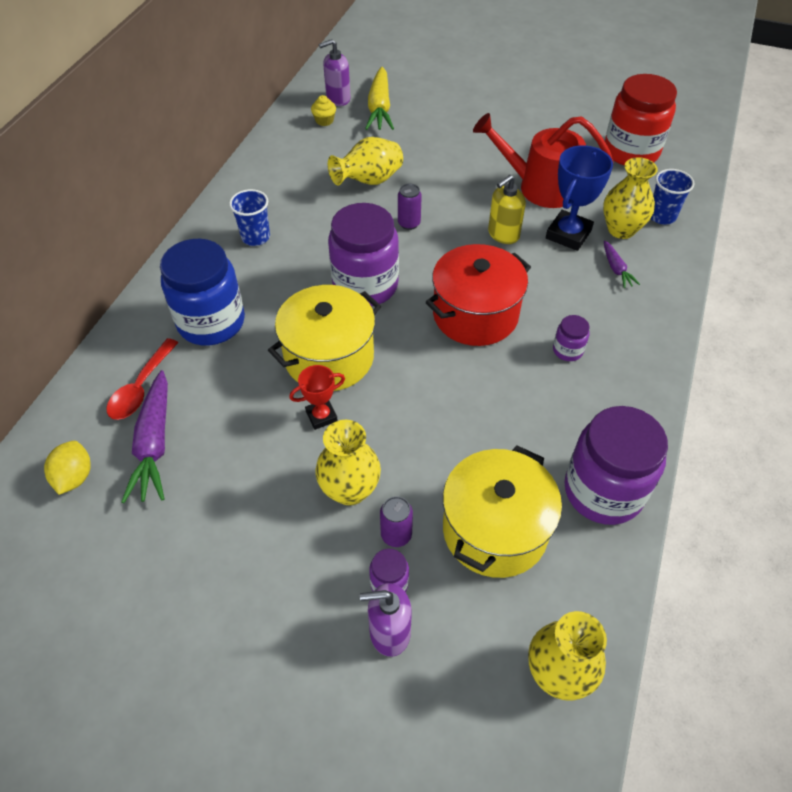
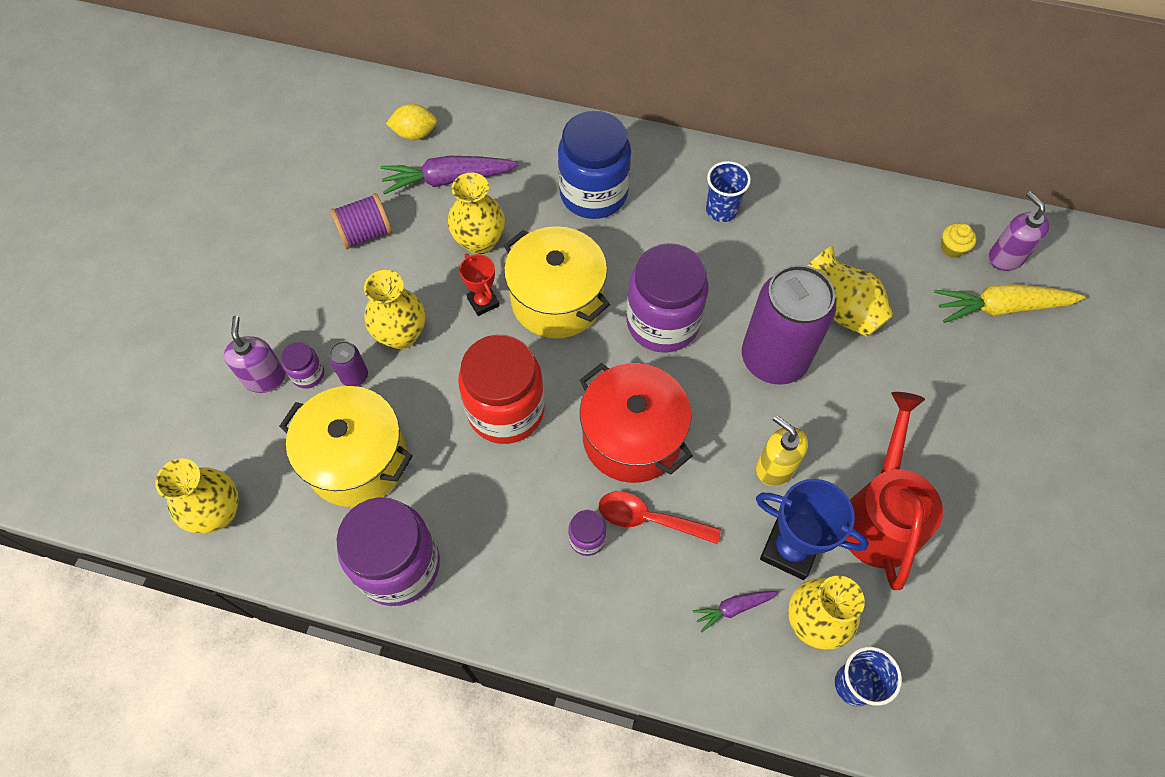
camera: 85 degrees right, 10 degrees up
red spoon [106,338,178,420] -> red spoon moved to [599,491,721,544]
purple can [398,183,422,230] -> purple can [742,265,836,385], size x2.44
red jar [605,74,677,166] -> red jar moved to [458,335,545,444]
none -> purple spool [330,193,392,249]
none -> yellow vase [448,173,505,254]

